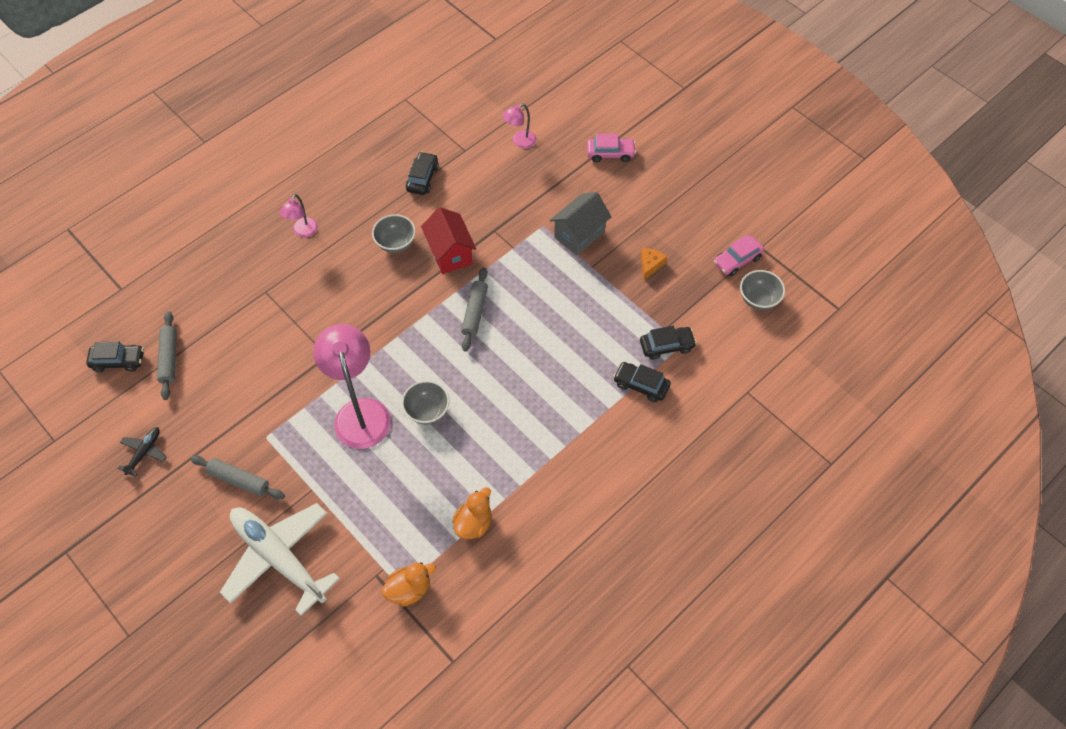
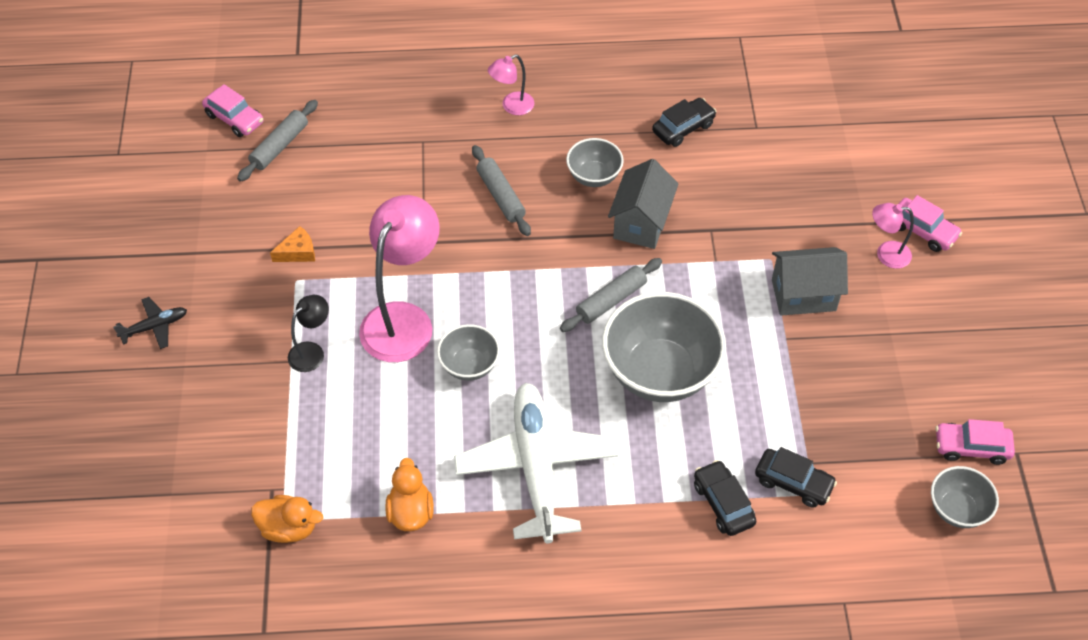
camera: 40 degrees right, 5 degrees down
black car [86,342,144,372] -> pink car [202,84,263,137]
black plane [118,427,167,477] -> black plane moved to [113,297,187,349]
grey rolling pin [190,455,285,499] -> grey rolling pin moved to [472,145,531,236]
white plane [220,503,340,616] -> white plane moved to [454,383,618,544]
red house [421,207,476,274] -> grey house [608,159,679,249]
orange duck [452,487,491,539] -> orange duck turned 75 degrees counterclockwise [385,458,434,531]
pink lamp [502,104,536,148] -> pink lamp moved to [872,203,914,269]
orange cheese [641,248,667,281] -> orange cheese moved to [270,226,315,262]
none -> black lamp [288,295,329,372]
none -> grey bowl [602,292,726,402]

